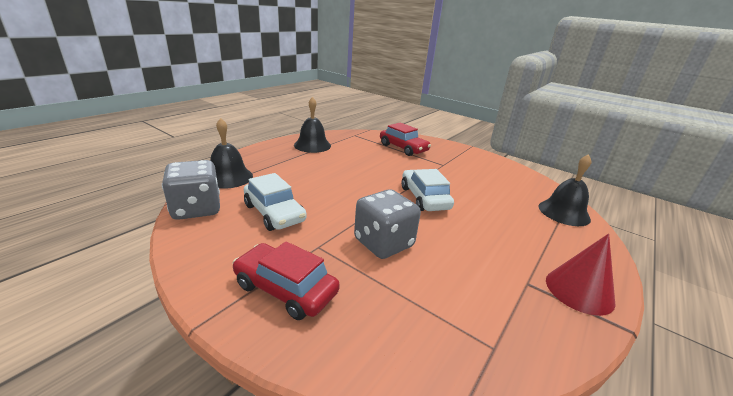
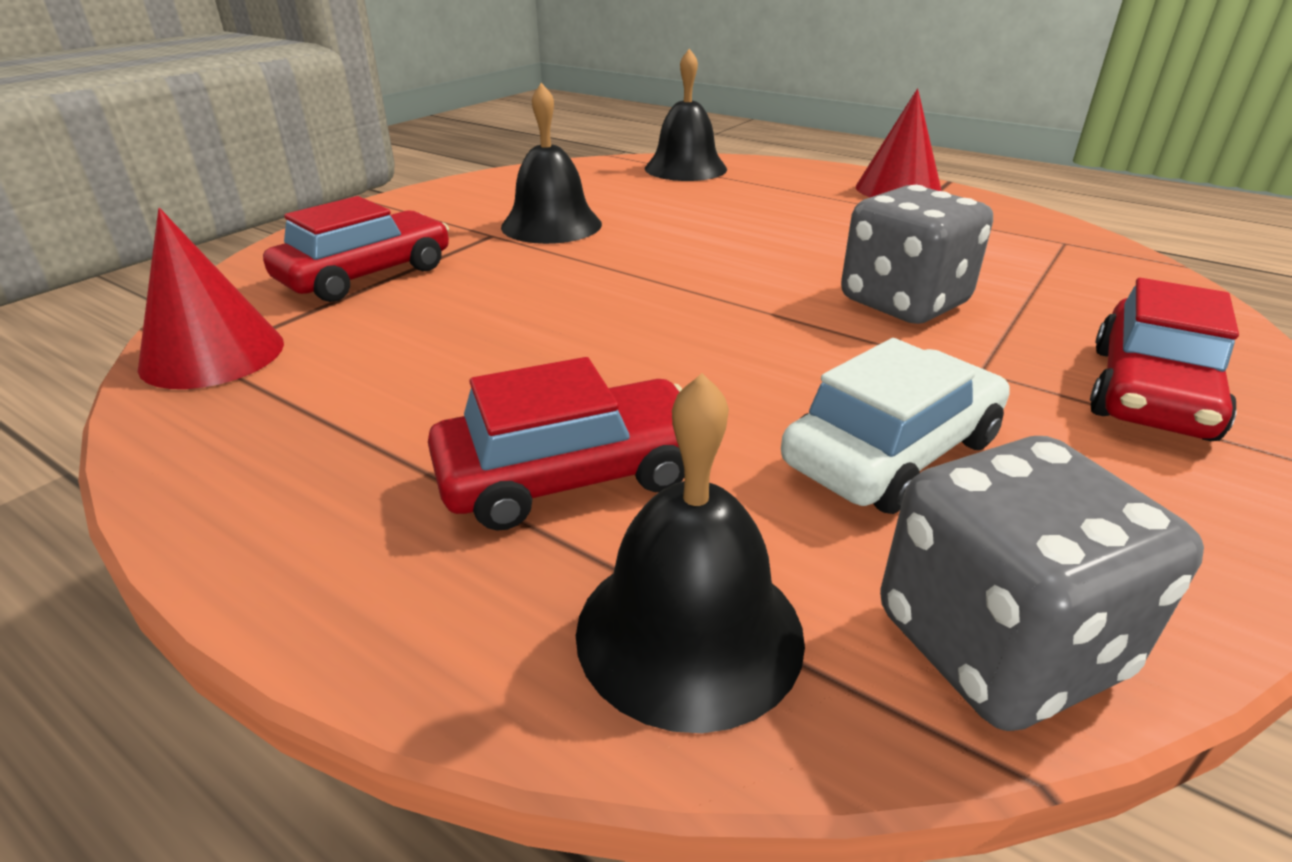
camera: 90 degrees left, 5 degrees up
black bell [294,97,331,153] -> black bell moved to [501,83,602,244]
white car [402,169,454,211] -> none
none -> red cone [138,208,284,389]
none -> red car [428,357,685,531]

